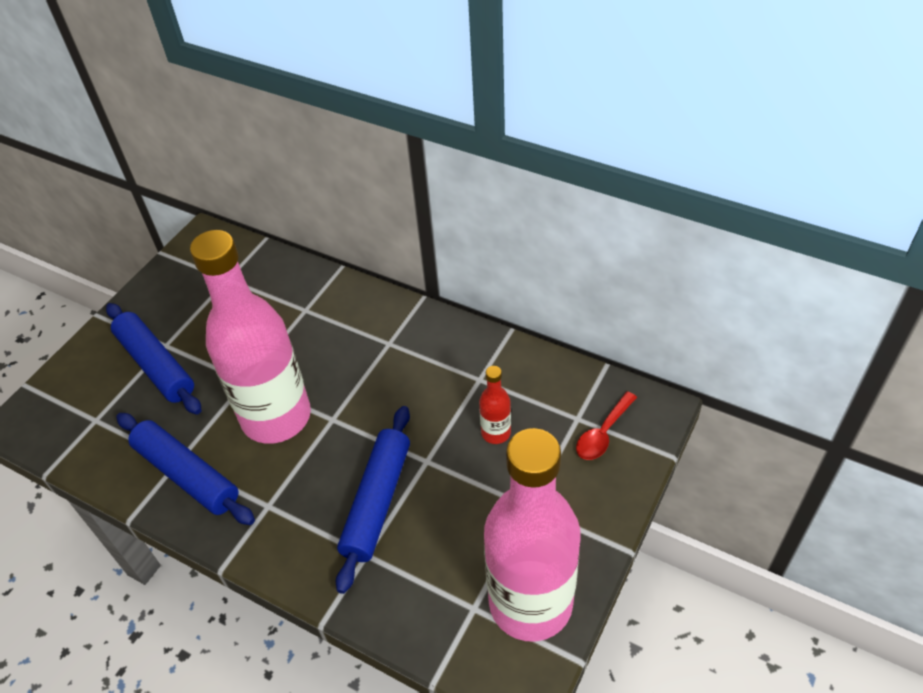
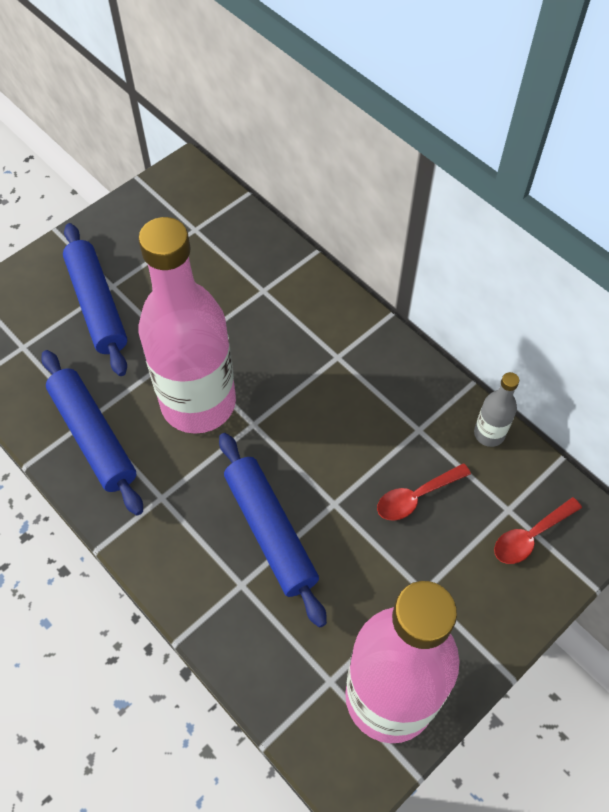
camera: 15 degrees right, 10 degrees up
blue rolling pin [336,406,410,594] -> blue rolling pin turned 60 degrees counterclockwise [219,433,327,628]
red bottle [479,366,511,444] -> red spoon [377,463,471,521]
none -> grey bottle [474,372,519,447]

